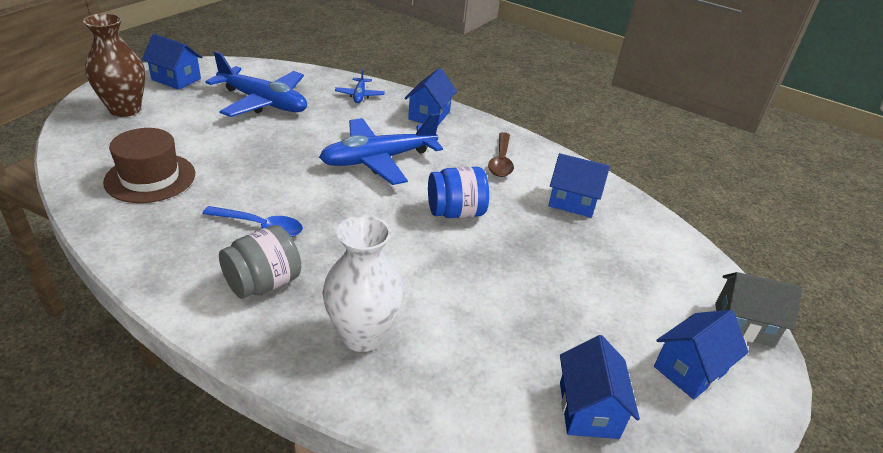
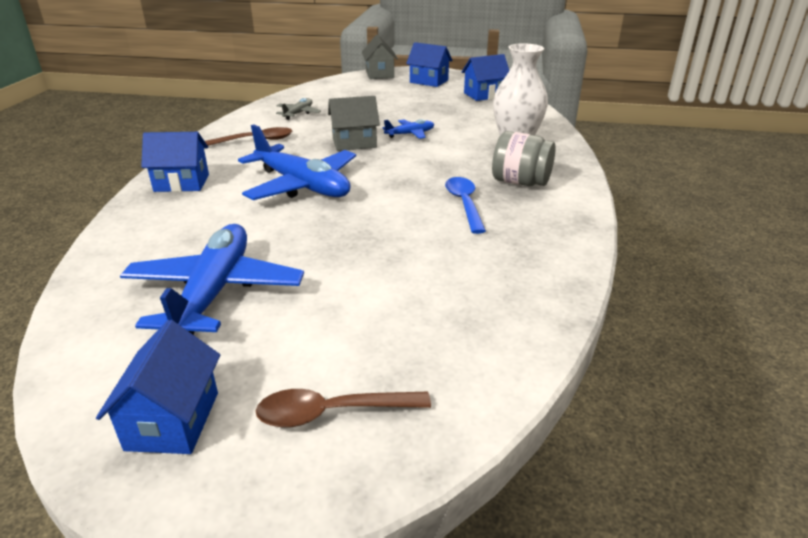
camera: 110 degrees left, 5 degrees down
brown vase [83,13,145,117] -> brown spoon [256,389,431,428]
brown hat [103,128,195,203] -> none
blue plane [335,68,385,103] -> blue plane moved to [383,119,435,139]
blue jar [428,167,489,218] -> grey house [328,96,380,151]
blue house [548,153,610,218] -> grey plane [276,98,321,120]

